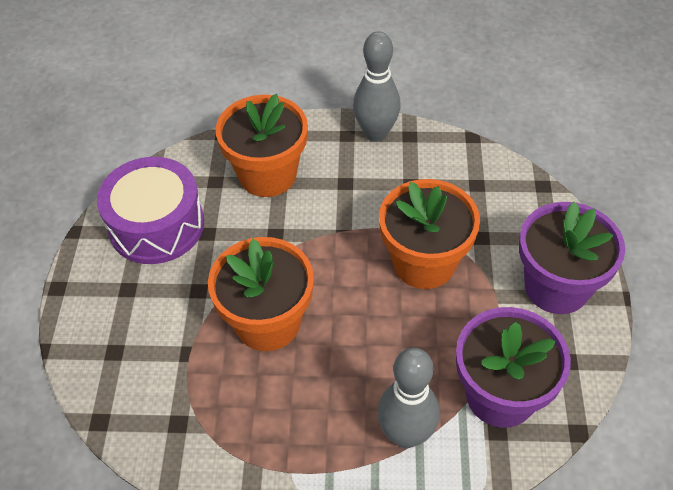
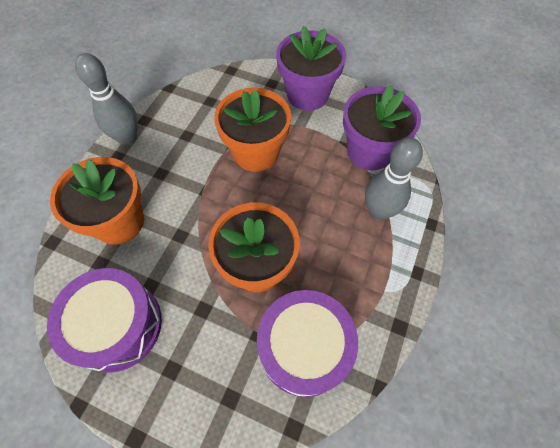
camera: 70 degrees left, 10 degrees up
none -> purple drum [257,290,358,397]

